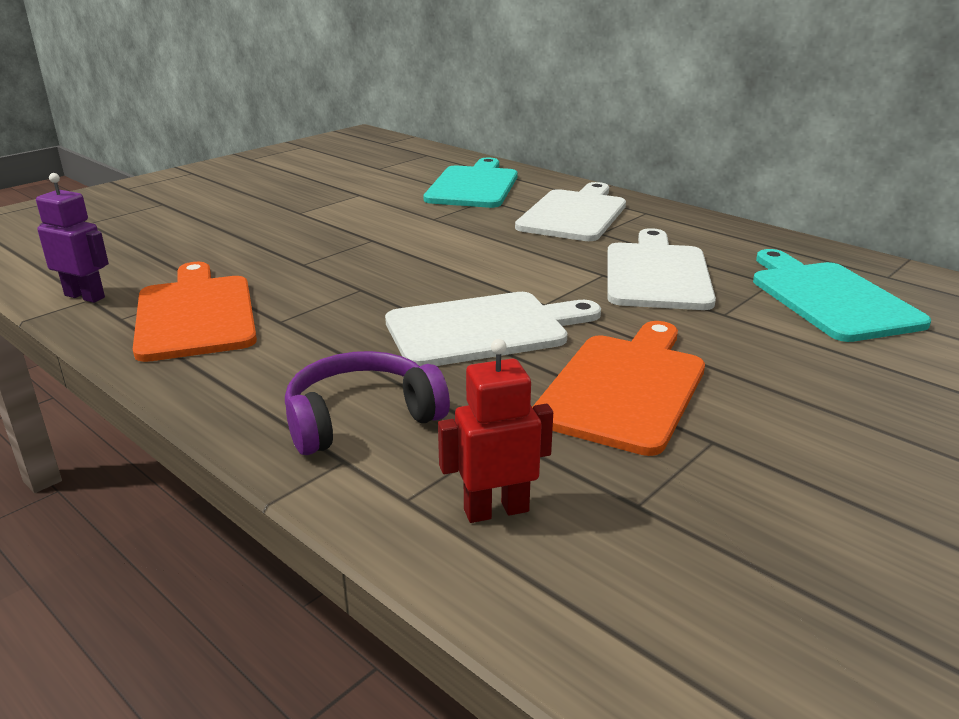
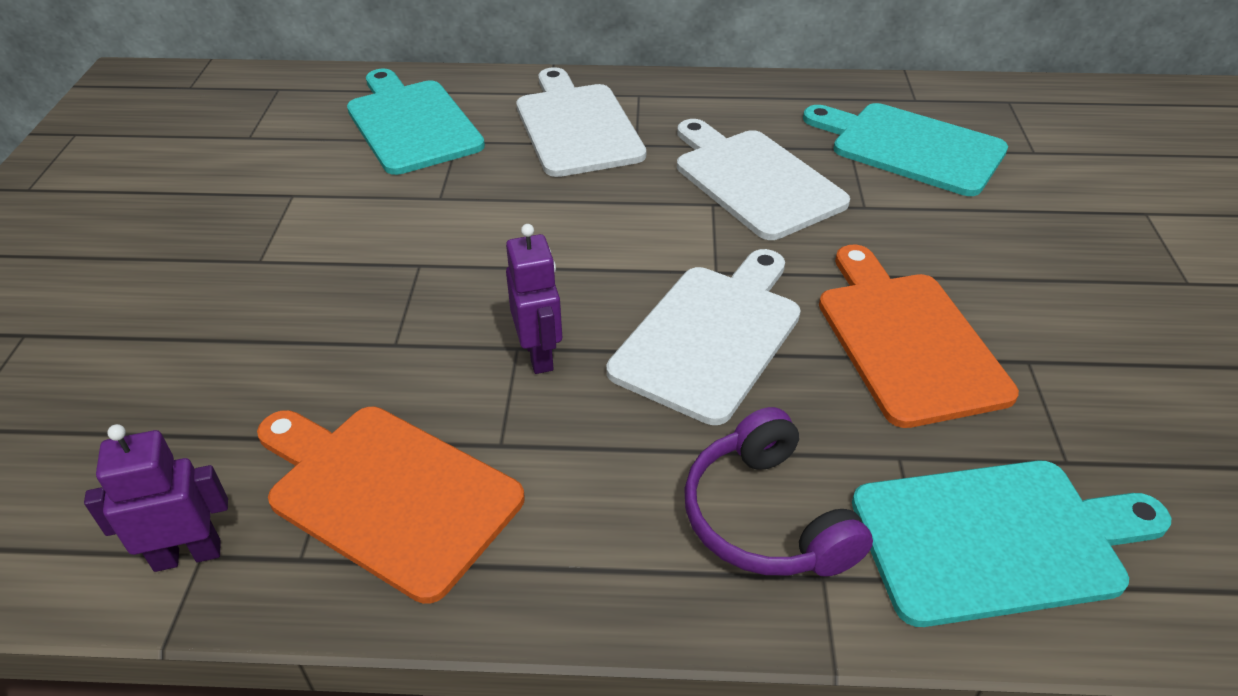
camera: 40 degrees left, 15 degrees up
purple headphones [285,351,450,455] -> purple headphones turned 45 degrees counterclockwise [684,407,873,577]
red robot [438,339,553,523] -> turquoise cutting board [852,461,1171,627]
none -> purple robot [506,224,562,374]

